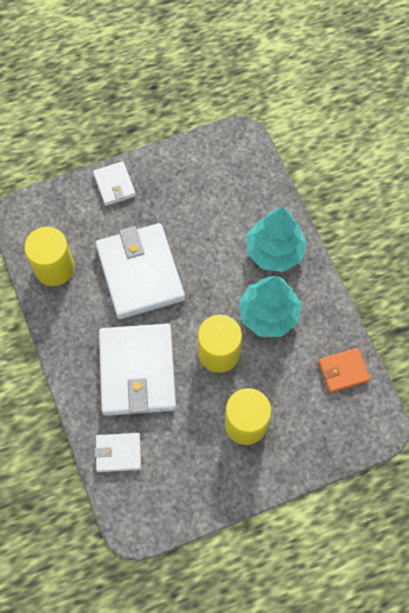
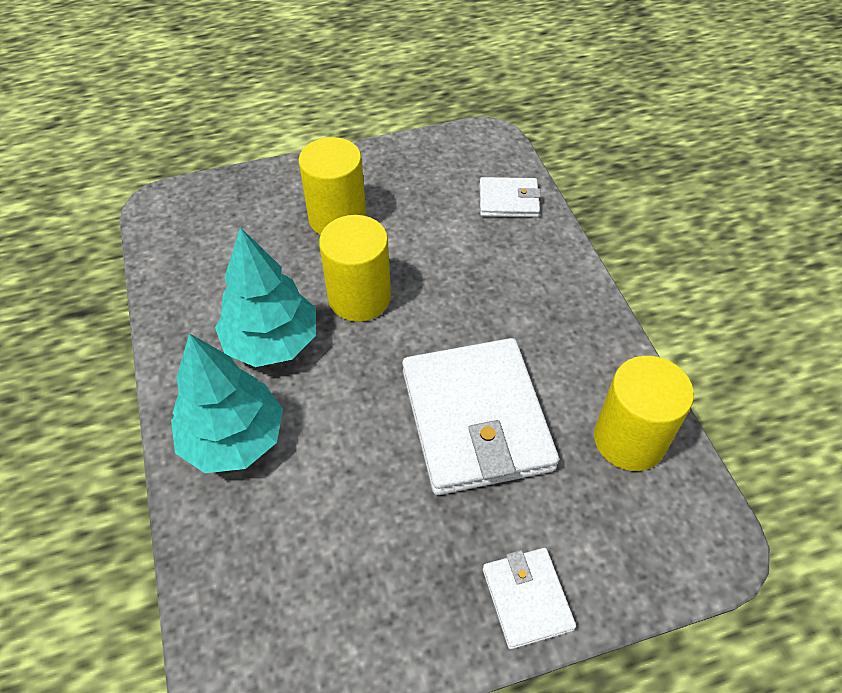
camera: 175 degrees left, 15 degrees down
white wallet [99,324,176,416] -> none
orange wallet [318,348,370,393] -> none

